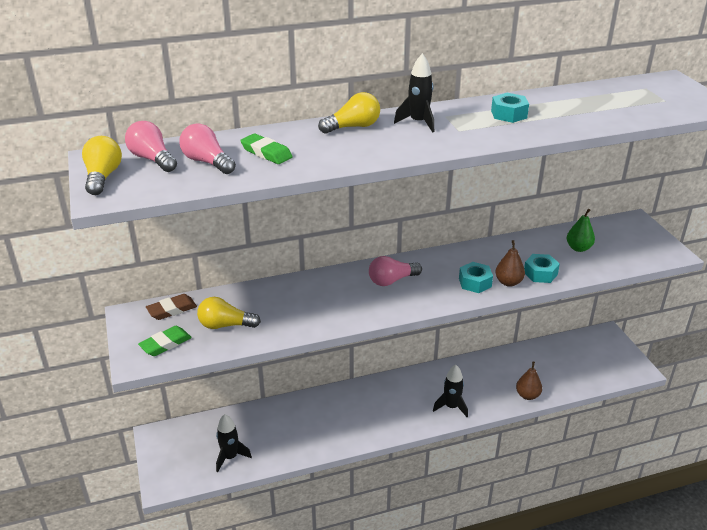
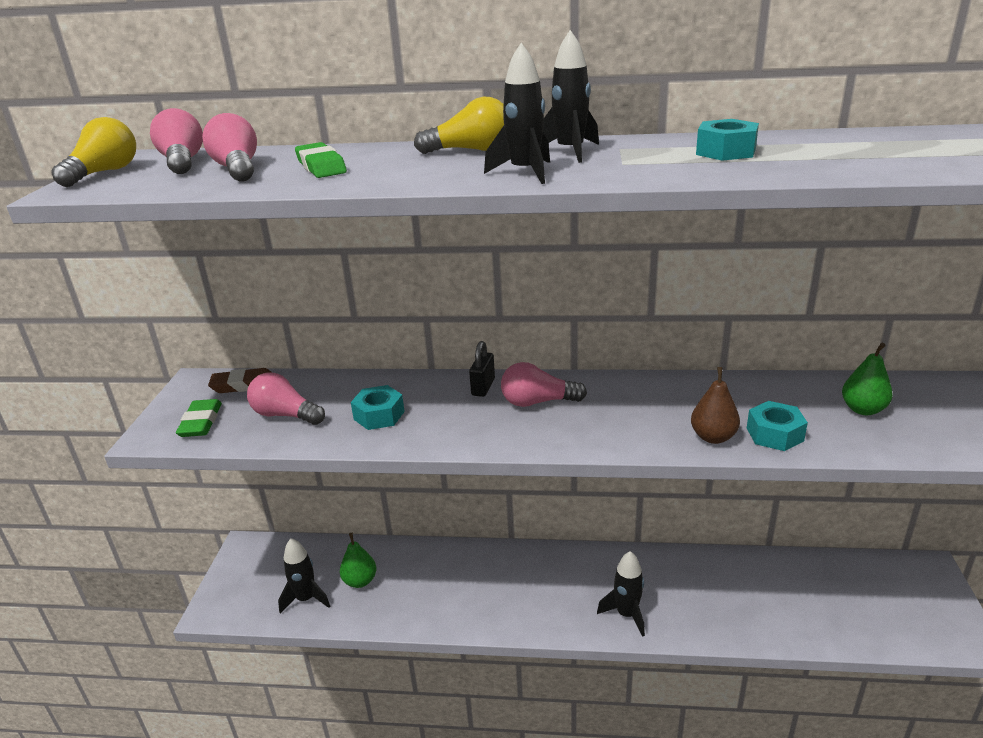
camera: 25 degrees right, 5 degrees down
green eraser [138,326,192,356] -> green eraser turned 75 degrees counterclockwise [176,399,222,437]
yellow light bulb [197,297,261,329] -> pink light bulb [247,372,325,425]
turquoise nut [459,262,493,293] -> turquoise nut moved to [351,385,405,430]
brown pear [516,362,542,400] -> none
none -> green pear [340,533,376,588]
none -> black padlock [469,341,495,397]
none -> black rocket [484,43,550,184]

